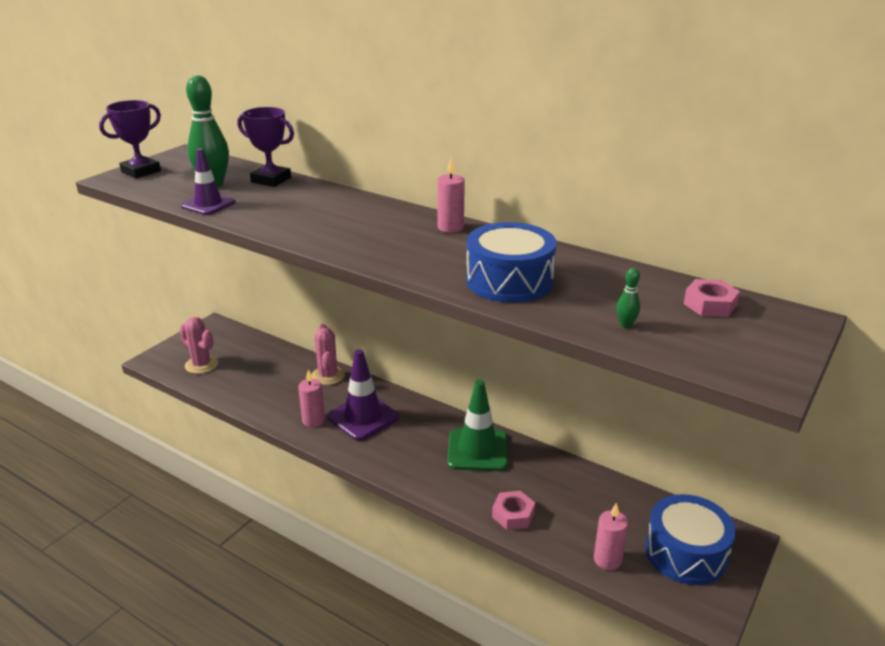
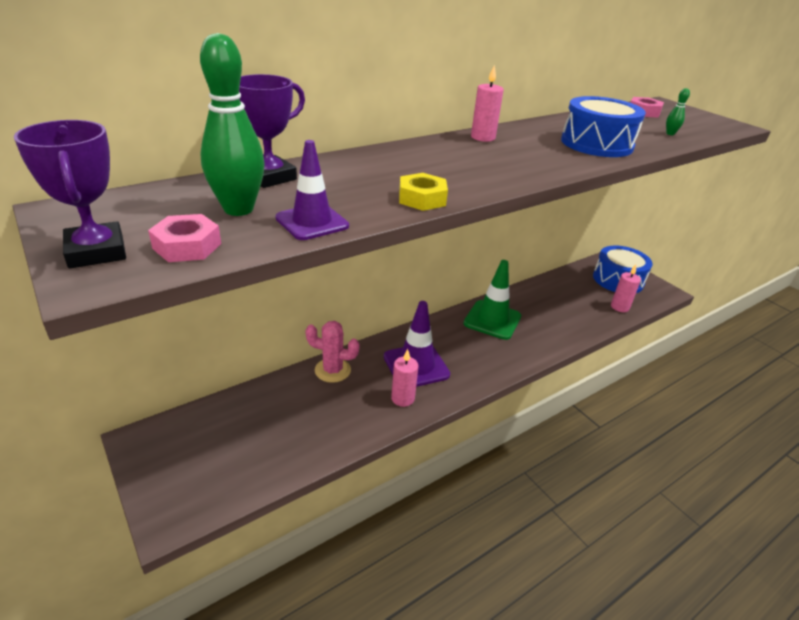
camera: 70 degrees left, 5 degrees up
pink cactus [179,317,218,374] -> none
pink nut [492,491,535,530] -> pink nut moved to [148,214,221,262]
none -> yellow nut [399,173,448,211]

